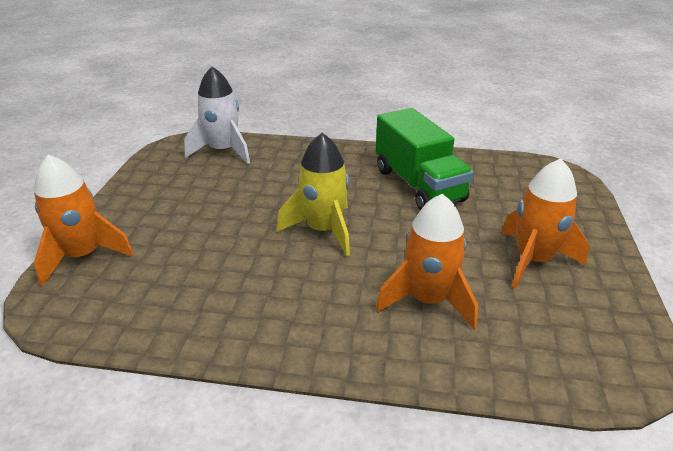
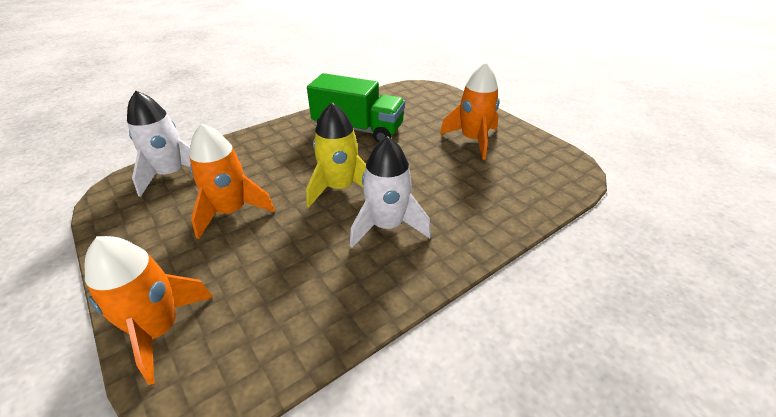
camera: 45 degrees left, 5 degrees up
orange rocket [376,194,478,329] -> orange rocket moved to [189,123,275,239]
none -> white rocket [350,136,431,248]

